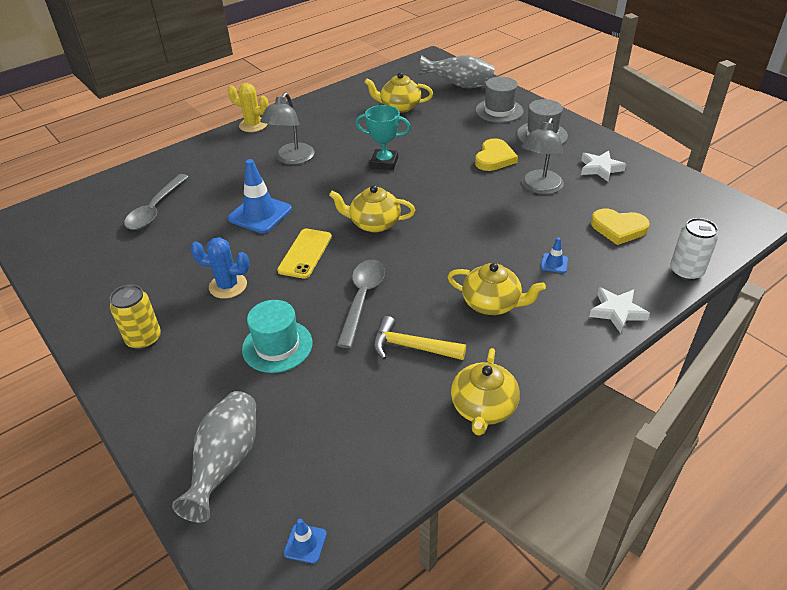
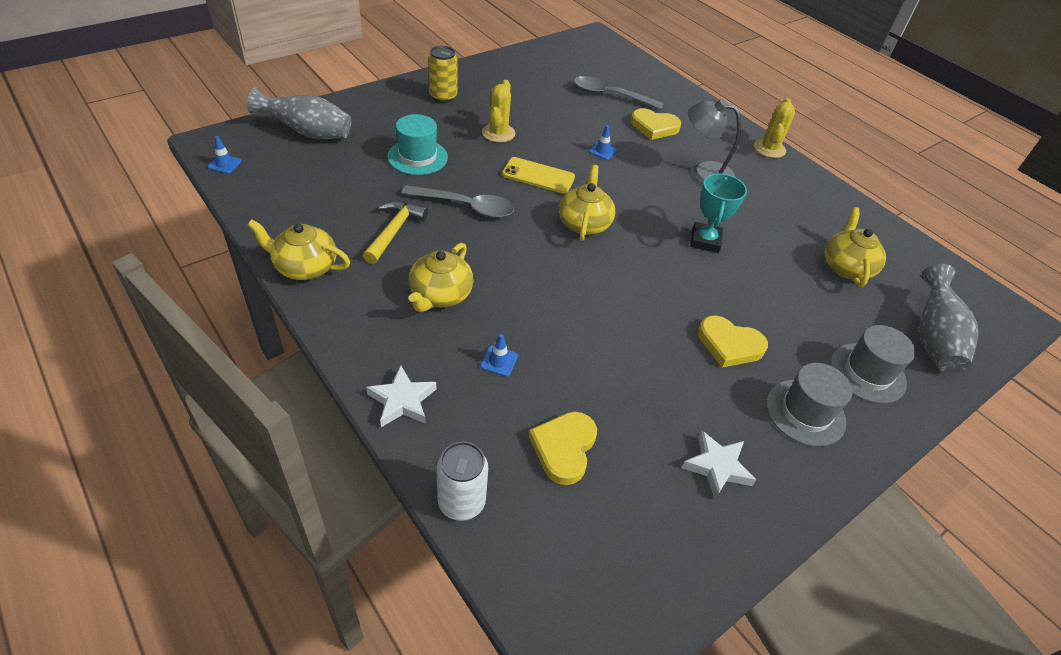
camera: 85 degrees right, 5 degrees up
blue cactus [191,237,250,299] -> yellow cactus [482,80,515,143]
blue traffic cone [228,159,292,233] -> blue traffic cone [589,125,617,160], size x0.46
grey lamp [521,118,564,194] -> none
none -> yellow heart [631,108,681,140]

